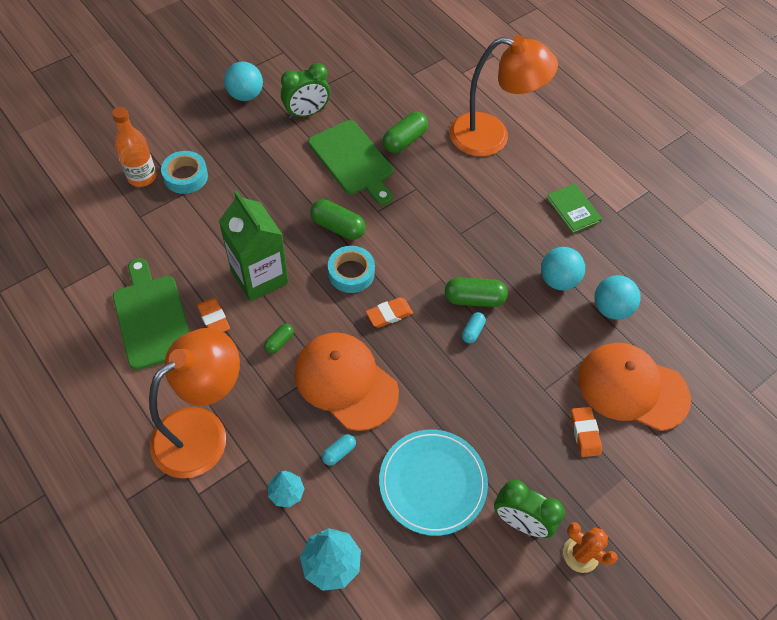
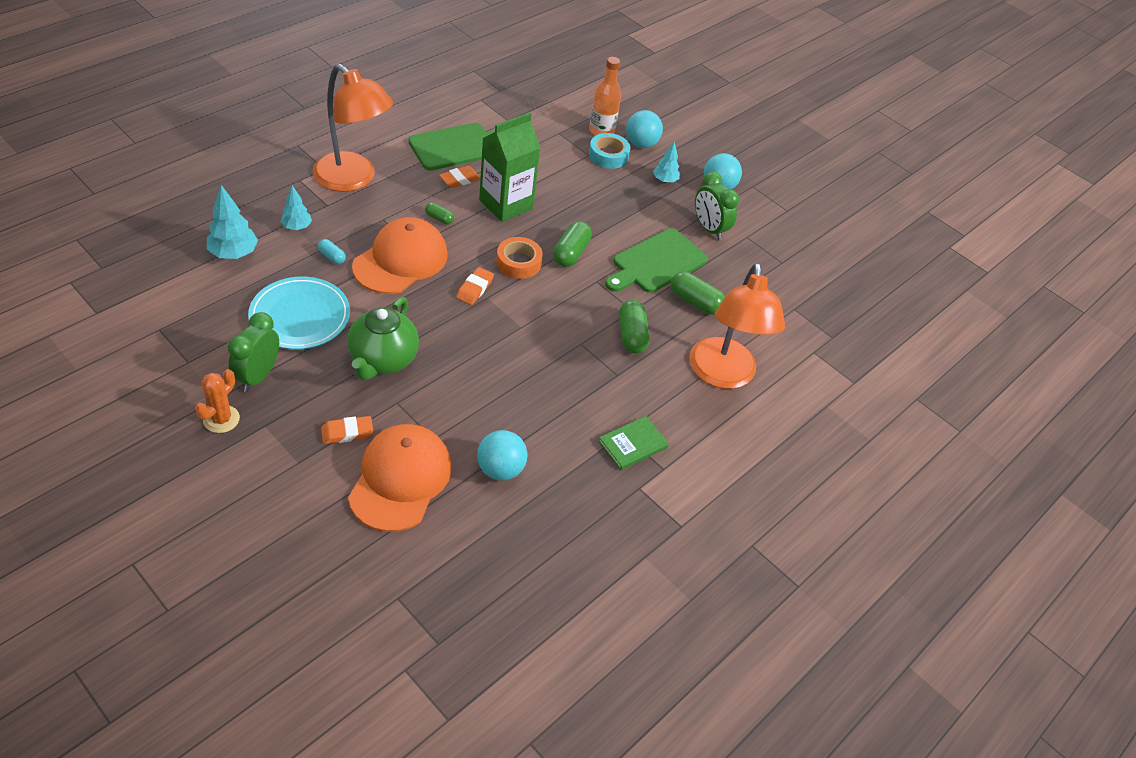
camera: 80 degrees right, 10 degrees down
turquoise tape [328,246,375,293] -> orange tape [496,237,543,279]
orange eraser [366,297,413,328] -> orange eraser turned 60 degrees clockwise [456,267,494,305]
green capsule [445,277,508,307] -> green capsule moved to [619,300,650,354]
turquoise capsule [462,312,486,344] -> none
turquoise ball [541,247,585,290] -> turquoise ball moved to [626,110,663,148]
none -> green teapot [347,297,419,380]
none -> turquoise tree [653,141,680,183]

